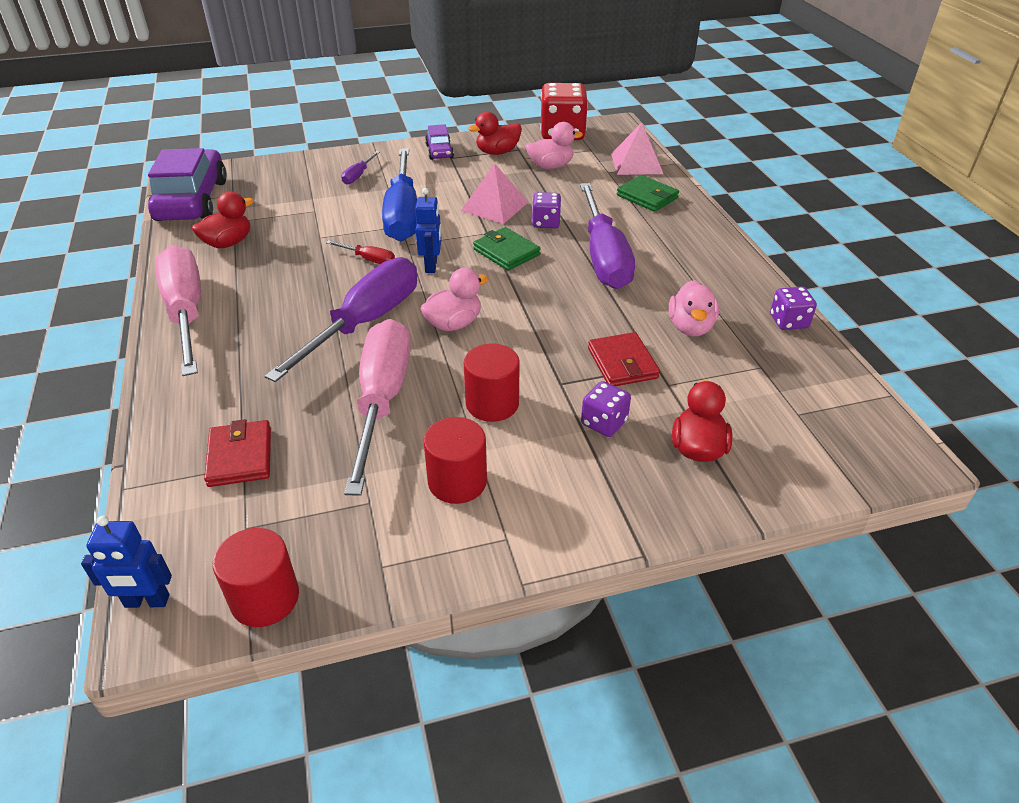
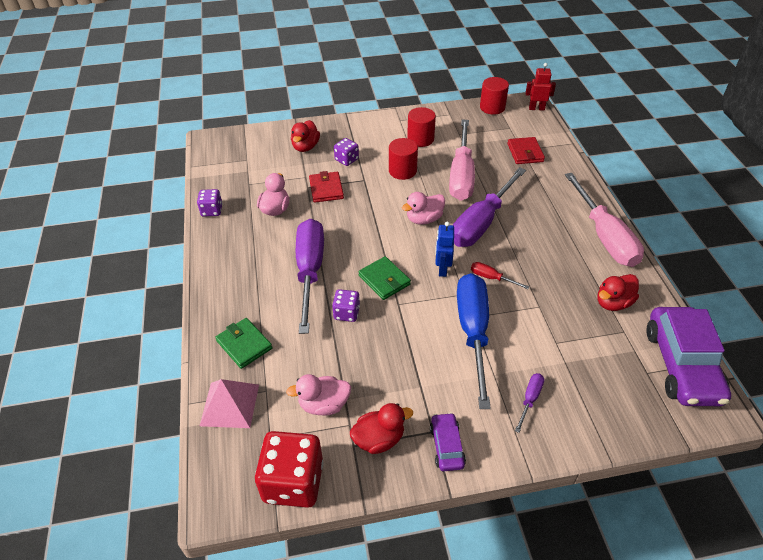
camera: 175 degrees left, 5 degrees up
blue robot [81,515,172,608] -> red robot [525,63,556,110]
pink pyramid [461,163,528,224] -> none

